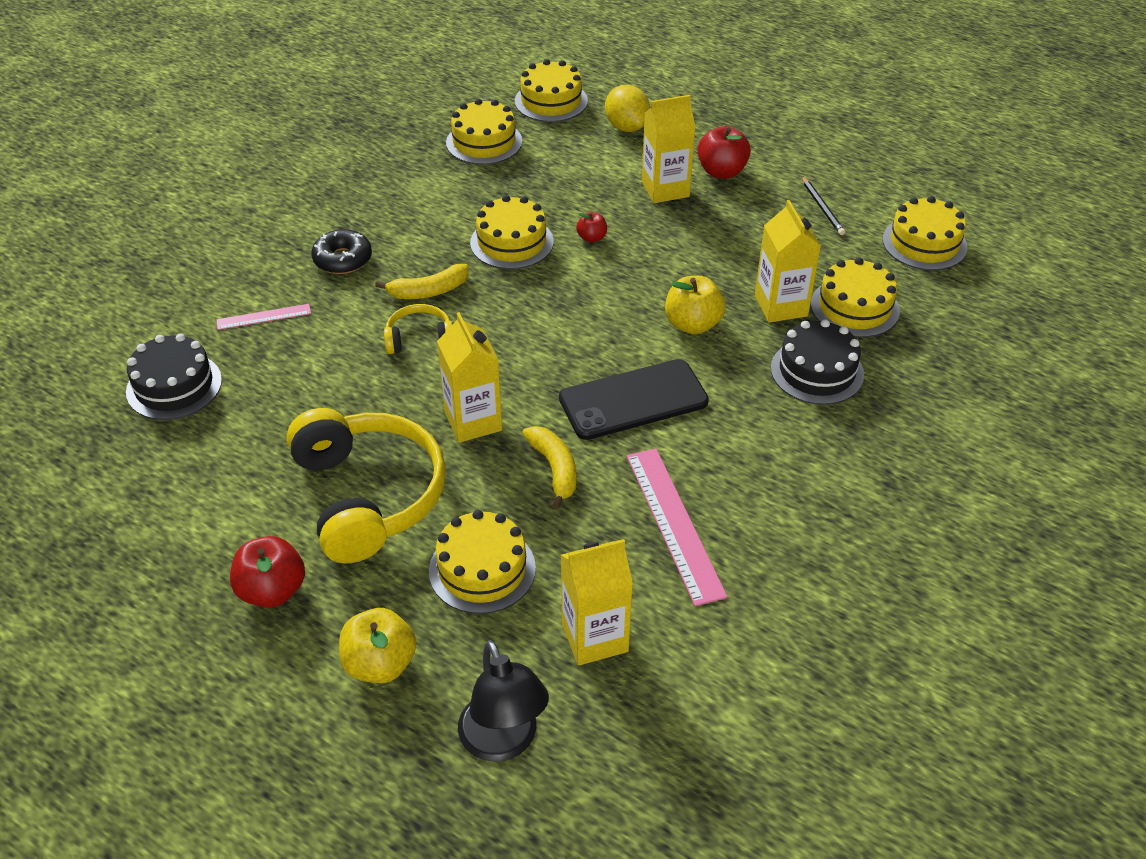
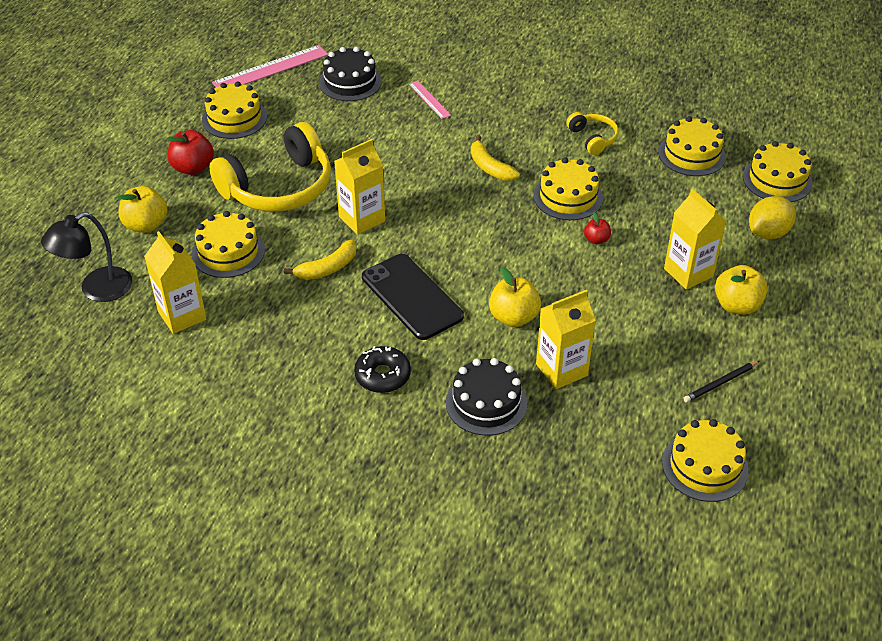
camera: 75 degrees right, 0 degrees up
black donut [311,229,372,274] -> black donut moved to [354,346,411,393]
yellow headphones [384,304,453,354] -> yellow headphones moved to [566,112,619,155]
pink ruler [627,448,727,606] -> pink ruler moved to [212,45,328,87]
red apple [697,126,751,179] -> yellow apple [715,265,768,315]
yellow cake [811,257,900,337] -> yellow cake moved to [202,81,267,139]

